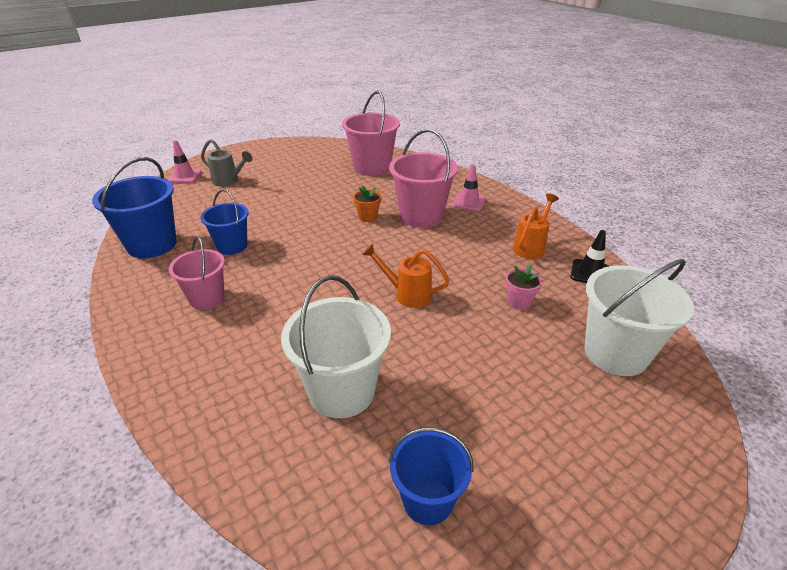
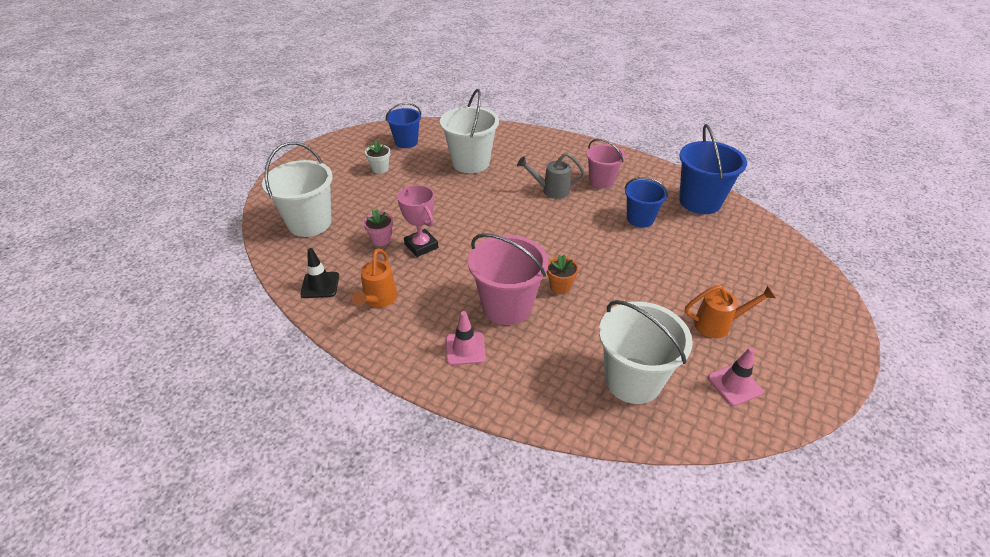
camera: 155 degrees right, 5 degrees up
pink traffic cone [167,140,202,183] -> pink traffic cone moved to [708,347,763,406]
grey watering can [201,139,252,186] -> grey watering can moved to [517,153,585,199]
pink bucket [342,91,400,176] -> white bucket [599,300,693,404]
orange watering can [362,243,450,308] -> orange watering can moved to [685,285,776,338]
none -> white flower pot [365,141,390,174]
none -> pink trophy [397,185,438,257]

